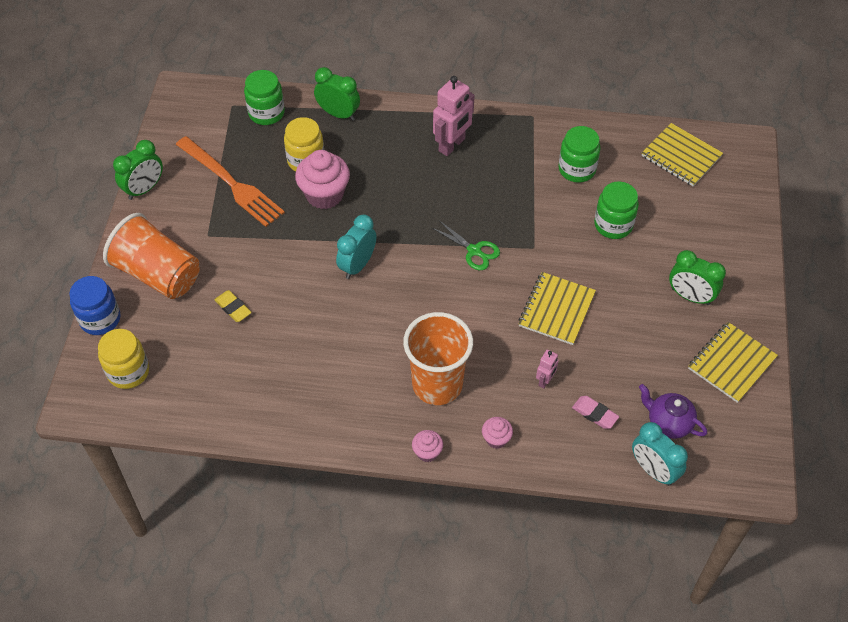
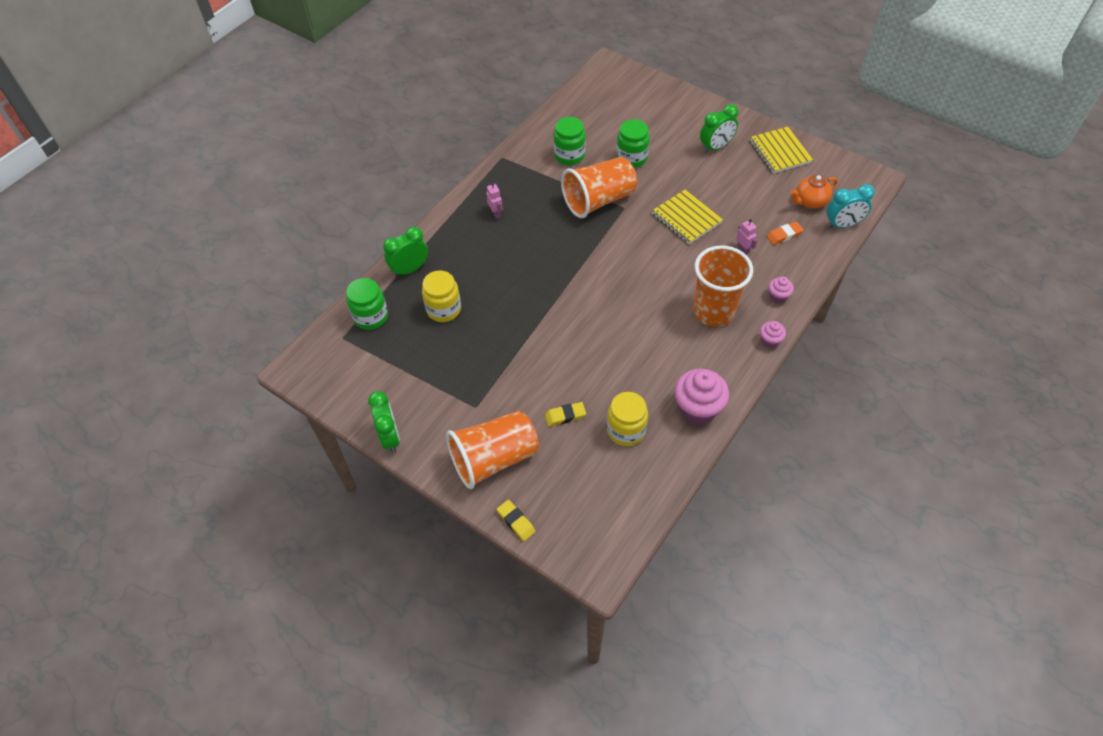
camera: 60 degrees left, 0 degrees up
blue jar [69,276,120,335] -> yellow eraser [497,500,536,541]
yellow jar [98,329,149,389] -> yellow jar moved to [607,392,648,446]
orange fork [176,136,285,227] -> none
pink cupcake [295,150,350,209] -> pink cupcake moved to [674,369,729,424]
turquoise clock [336,214,377,279] -> none
green scissors [431,221,500,270] -> none
pink robot [433,76,475,156] -> pink robot [486,182,502,219], size x0.51
pink eraser [572,396,619,429] -> orange eraser [766,221,804,245]
purple teapot [639,384,707,439] -> orange teapot [791,175,838,209]
yellow notebook [642,123,723,186] -> none
none -> orange cup [561,157,637,218]

